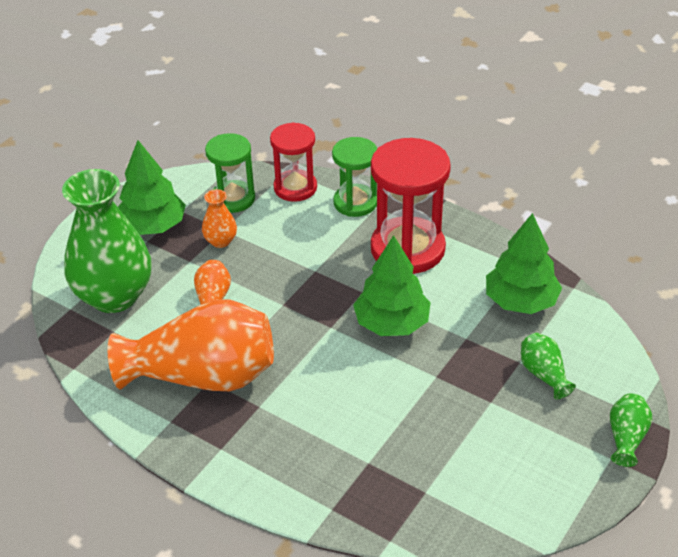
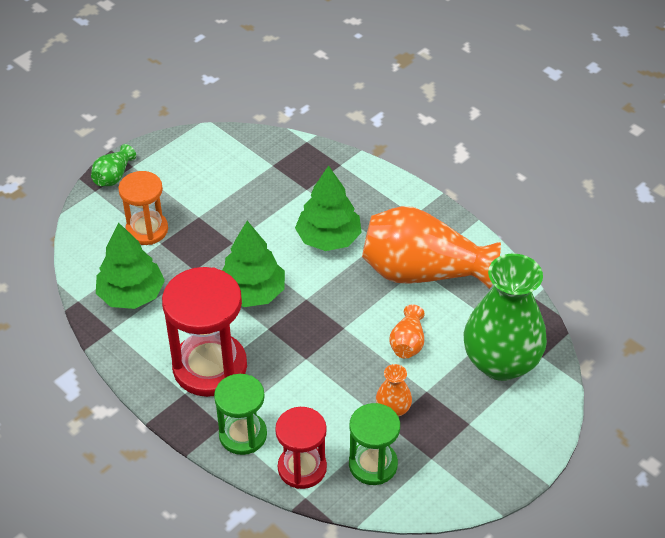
camera: 170 degrees left, 5 degrees up
green tree [118,140,186,235] -> green tree moved to [295,166,362,251]
green vase [521,333,576,399] -> orange hourglass [118,171,168,245]

